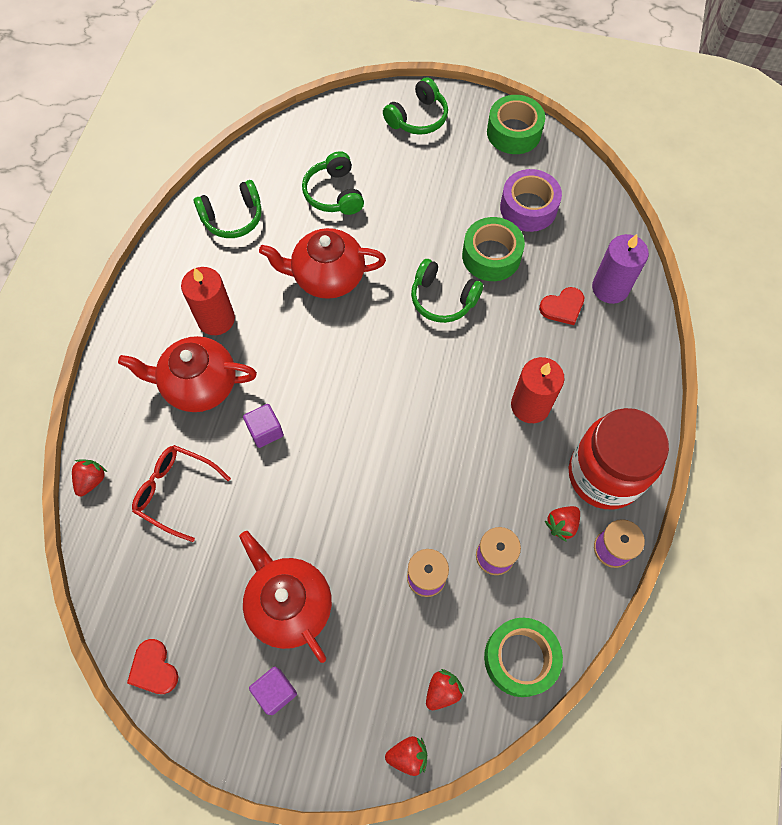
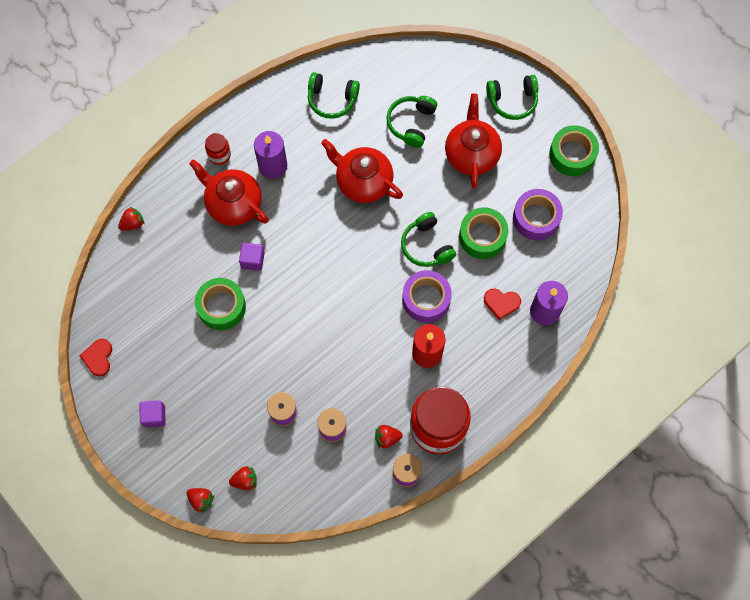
camera: 35 degrees right, 5 degrees up
red glasses [132,445,231,542] -> none
red candle [181,267,235,335] -> purple candle [254,131,287,179]
red teapot [239,531,332,663] -> red teapot moved to [445,94,502,188]
green tape [484,618,563,697] -> green tape moved to [195,278,246,330]
none -> red jar [205,133,231,165]
none -> purple tape [402,270,452,323]

